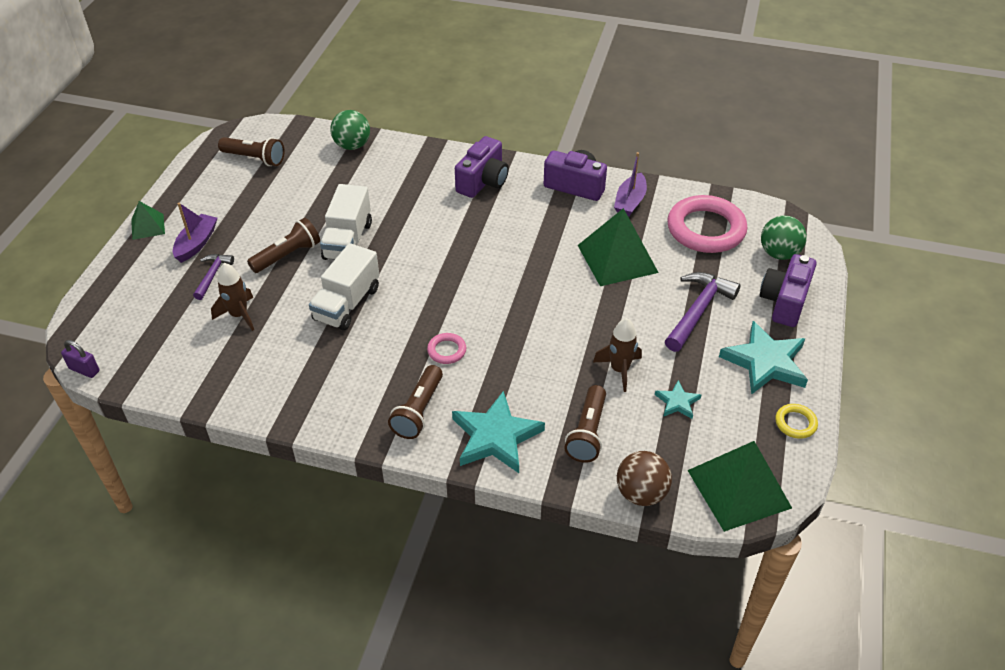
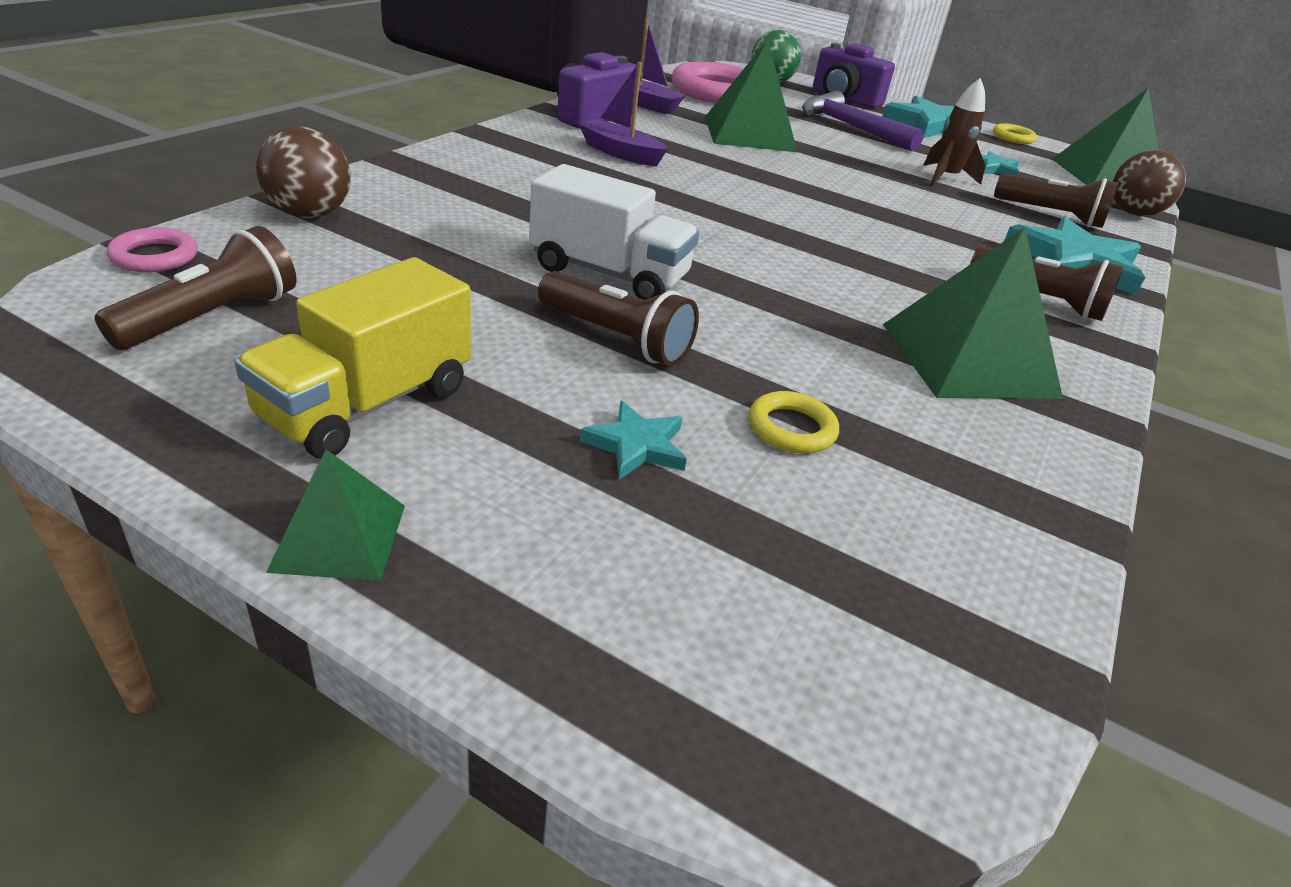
camera: 80 degrees left, 10 degrees down
purple padlock [61,340,99,378] -> none
purple boat [173,203,218,263] -> purple boat moved to [579,62,668,167]
purple hammer [193,254,234,300] -> turquoise star [579,401,687,480]
brown rocket [211,263,254,331] -> yellow ring [749,391,839,453]
brown flashlight [247,218,320,273] -> brown flashlight turned 150 degrees clockwise [538,271,699,366]
white truck [309,243,379,331] -> none
green ball [330,110,370,150] -> brown ball [256,126,351,218]
pink ring [427,333,466,364] -> pink ring moved to [107,227,198,272]
purple camera [455,136,509,198] -> none
none -> yellow truck [235,257,471,459]
none -> green pyramid [883,227,1063,399]

